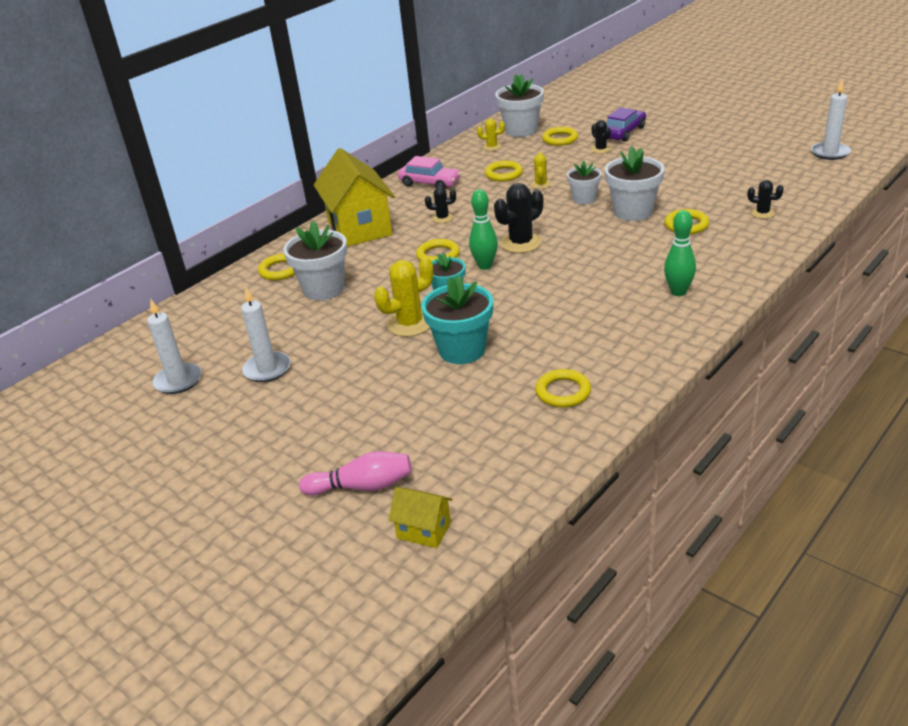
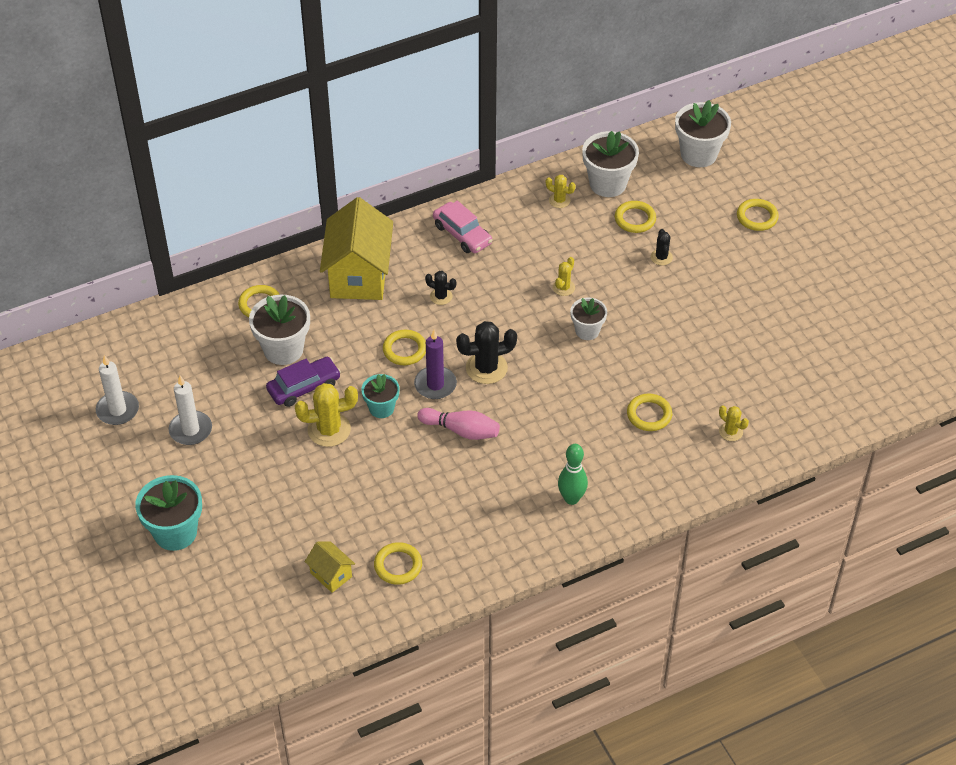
camera: 20 degrees right, 15 degrees up
pink bowling pin [299,451,412,496] -> pink bowling pin moved to [417,408,500,440]
yellow house [388,487,453,548] -> yellow house moved to [305,541,355,593]
turquoise flower pot [422,275,493,364] -> turquoise flower pot moved to [135,475,202,551]
green bowling pin [469,189,498,270] -> purple candle [414,330,457,399]
yellow ring [485,161,523,182] -> yellow ring moved to [737,199,779,231]
white flower pot [605,147,665,221] -> white flower pot moved to [675,100,731,167]
purple car [606,107,646,142] -> purple car moved to [266,357,341,407]
black cactus [748,180,784,218] -> yellow cactus [719,405,749,441]
white candle [811,80,851,160] -> none

